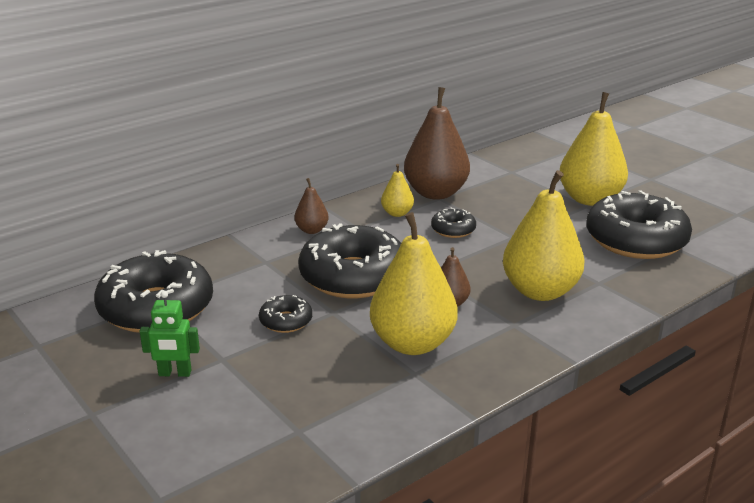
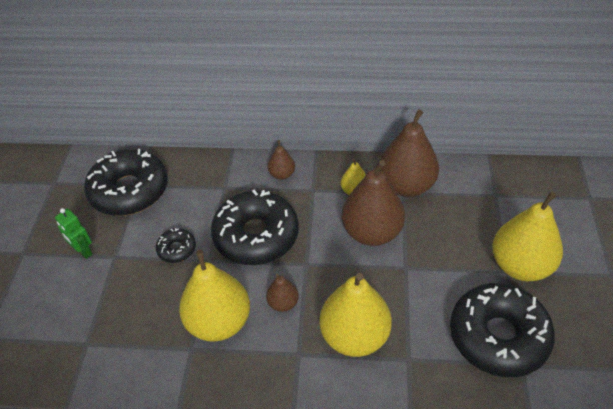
camera: 45 degrees right, 20 degrees up
black donut [431,207,476,238] -> brown pear [342,160,405,246]

